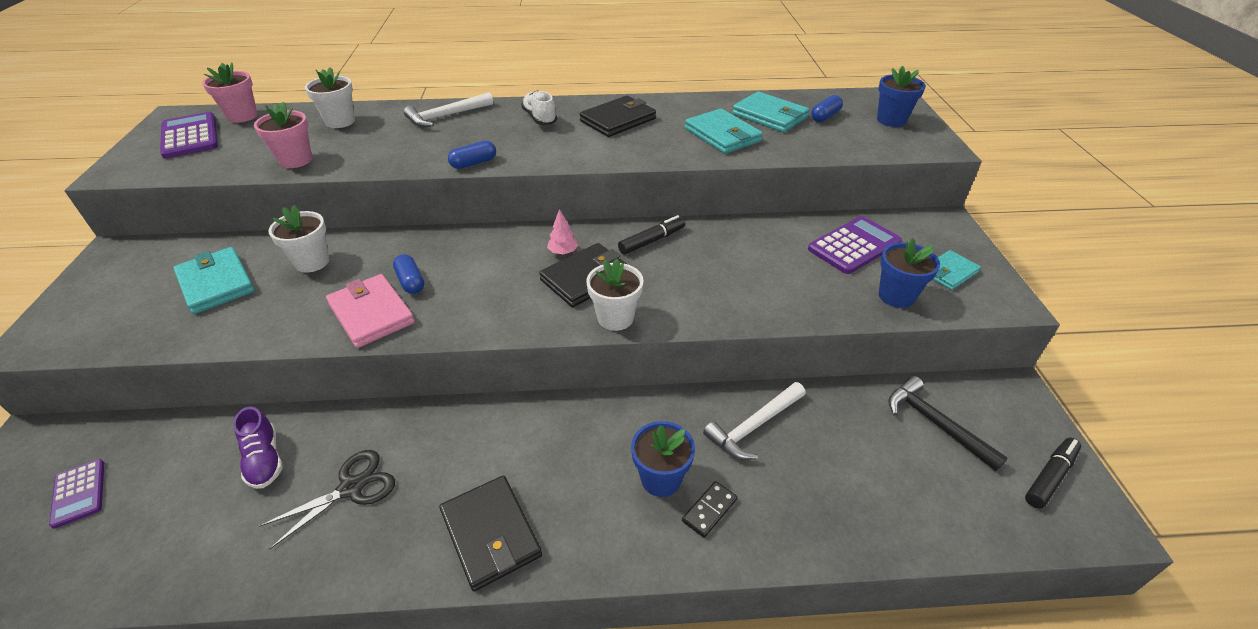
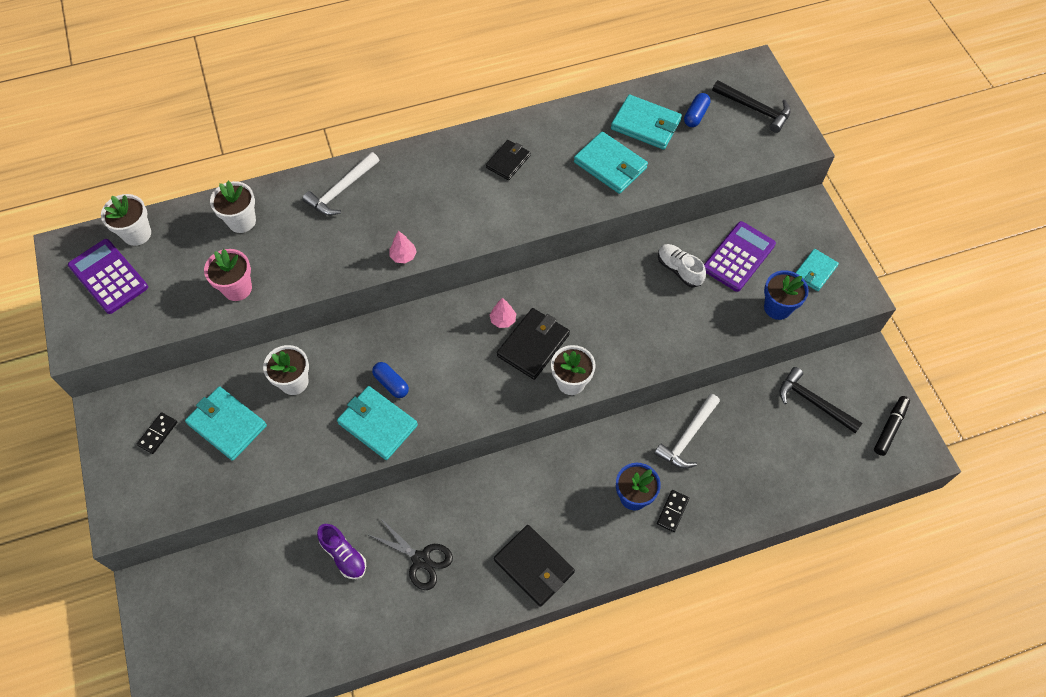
camera: 15 degrees left, 20 degrees up
purple calculator [49,459,104,529] -> none
pink flower pot [202,63,258,123] -> white flower pot [101,194,151,246]
black scissors [259,450,395,549] -> black scissors turned 90 degrees clockwise [367,518,453,590]
pink wallet [326,274,415,348] -> turquoise wallet [337,386,418,460]
blue capsule [448,141,496,169] -> pink tree [389,231,417,263]
white shoe [521,91,557,125] -> white shoe moved to [658,244,706,287]
black wallet [580,96,656,137] -> black wallet [486,140,531,180], size x0.64
black marker [618,215,685,255] -> none
blue flower pot [877,66,926,127] -> black hammer [712,80,791,133]
none -> black domino [137,412,177,454]

